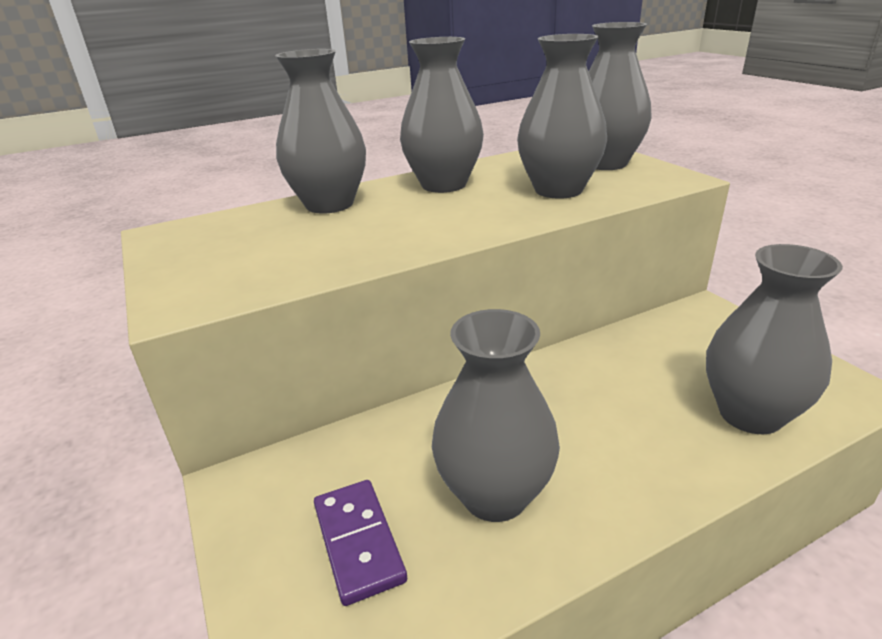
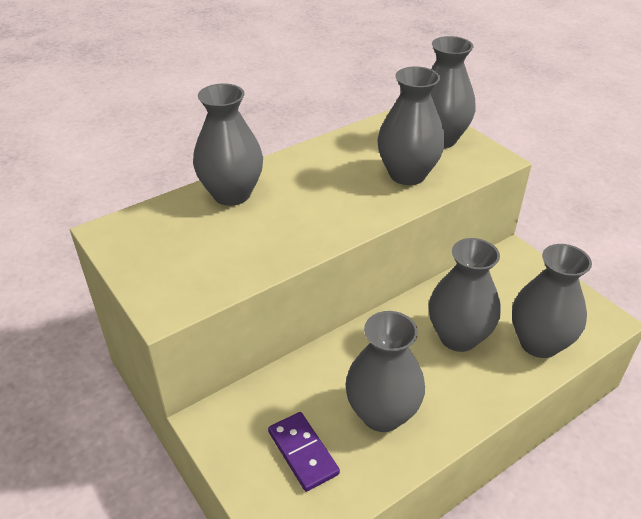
camera: 10 degrees left, 10 degrees up
grey vase [400,37,484,193] -> grey vase moved to [429,238,501,352]

